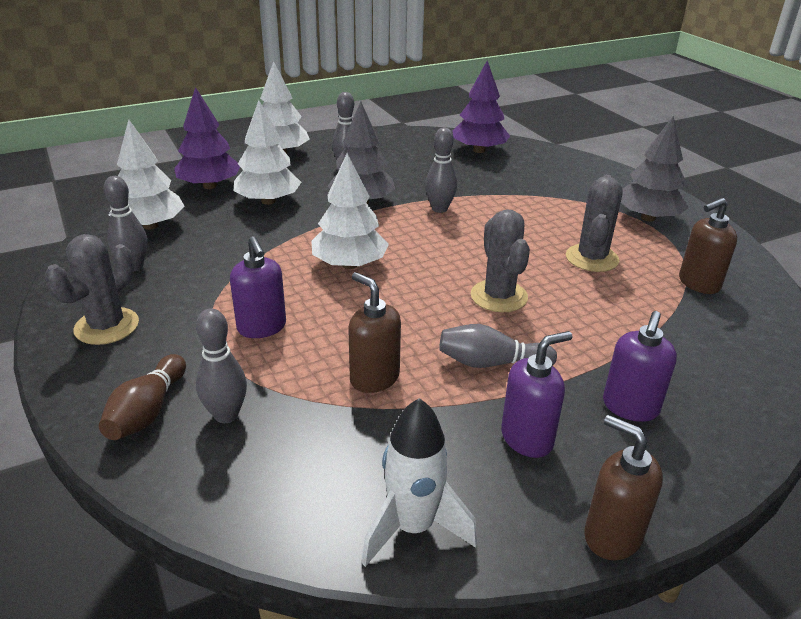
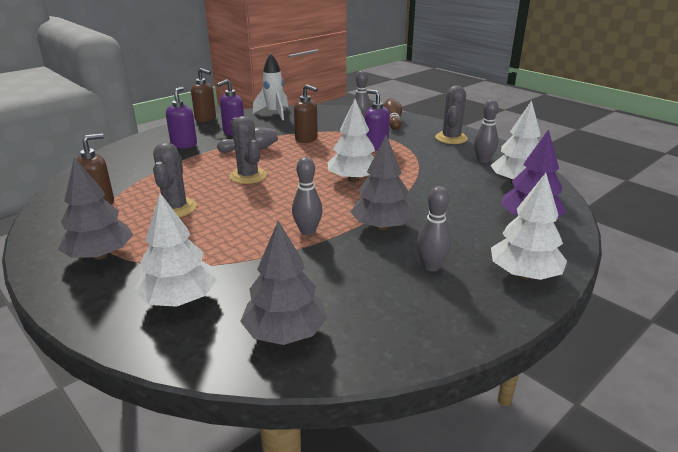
camera: 165 degrees right, 5 degrees down
white tree [234,100,301,205] -> white tree moved to [135,193,217,307]
purple tree [453,61,510,153] -> grey tree [240,221,328,345]

